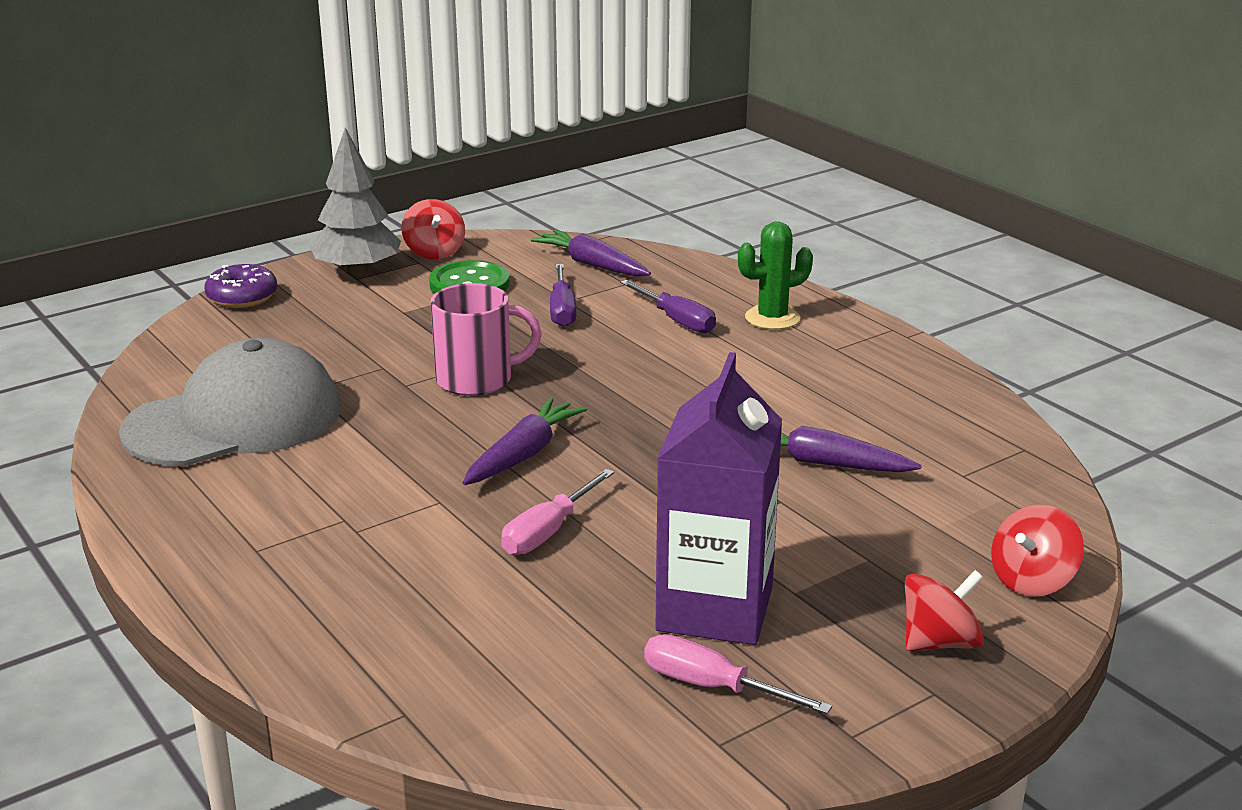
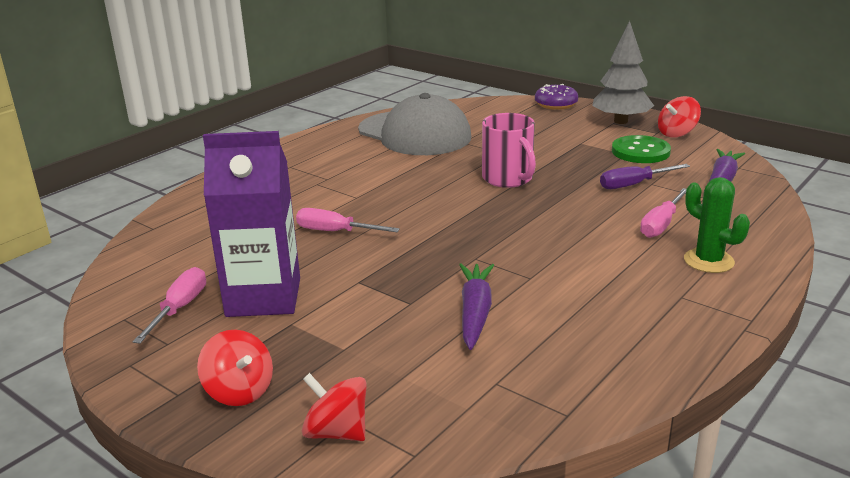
camera: 75 degrees right, 0 degrees up
purple carrot [463,397,588,485] -> none
purple screwdriver [620,280,716,333] -> pink screwdriver [640,188,686,238]

